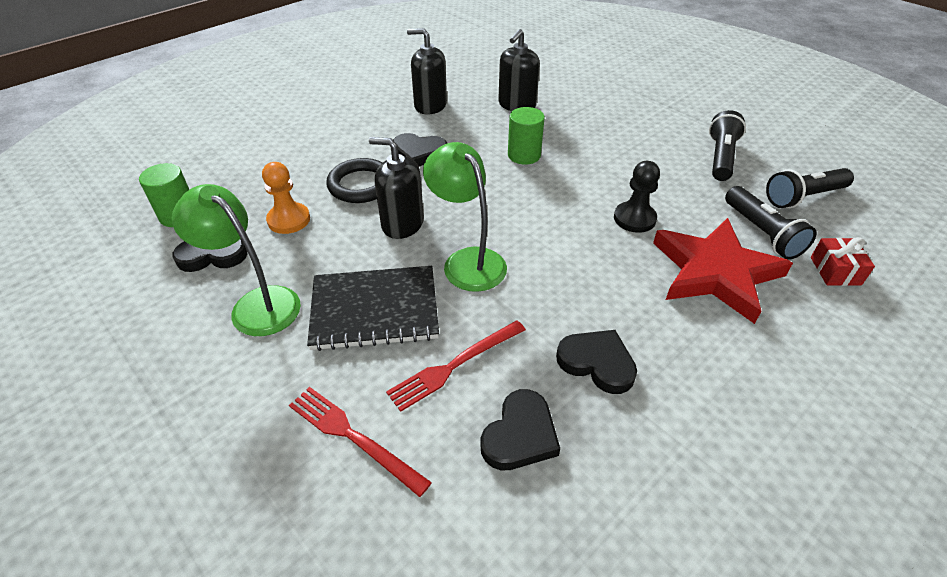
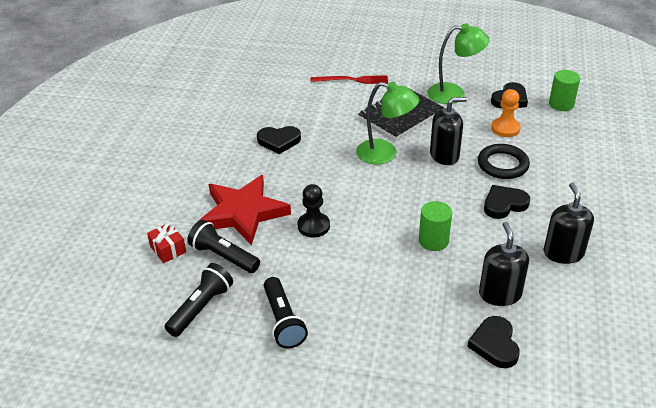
camera: 145 degrees right, 5 degrees down
red fork [386,321,526,412] -> none
black soap dispenser [407,28,447,115] -> black soap dispenser turned 75 degrees counterclockwise [543,183,594,264]
black heart [480,389,560,470] -> black heart moved to [467,316,520,368]

